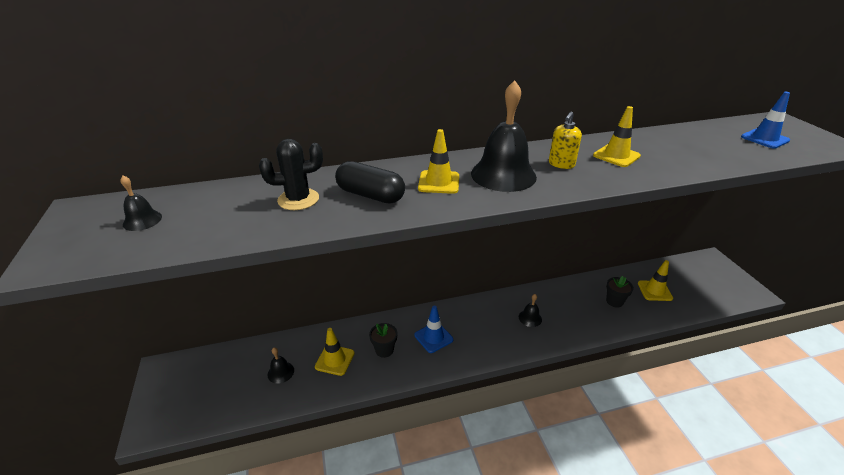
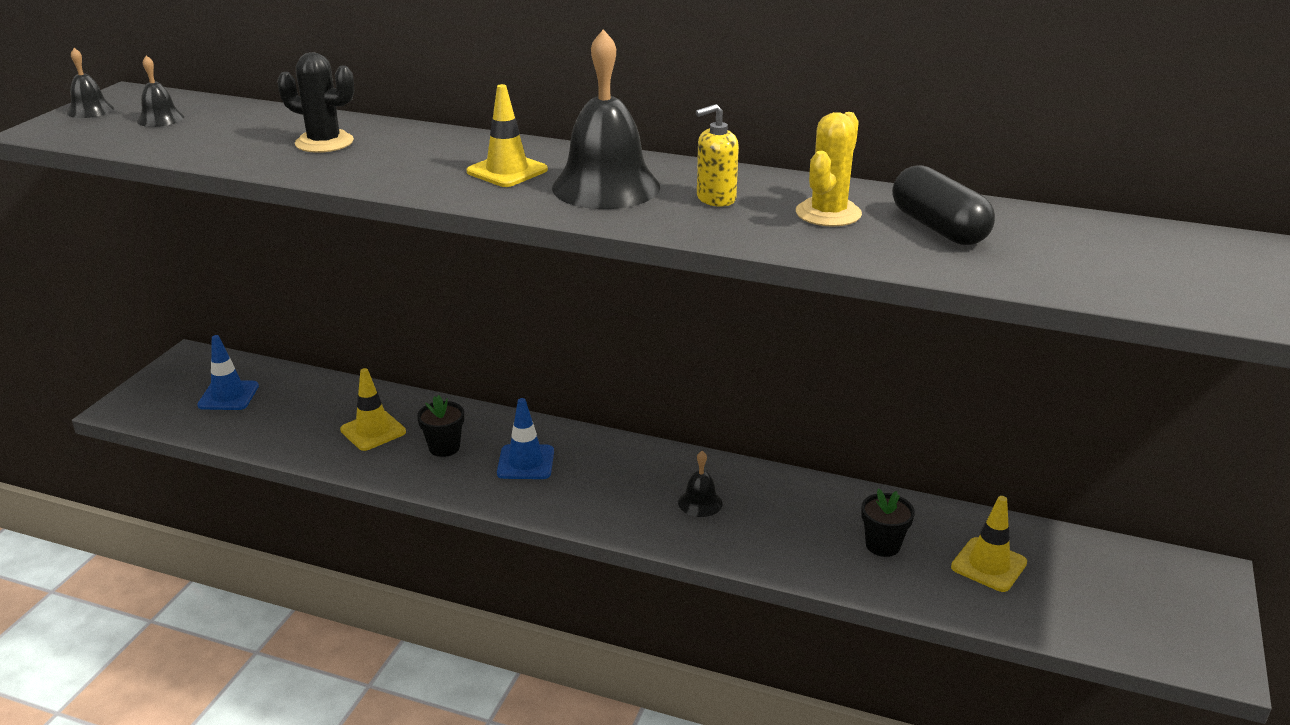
camera: 35 degrees right, 5 degrees down
black bell [268,347,294,384] -> black bell moved to [67,48,114,118]
black capsule [335,161,405,204] -> black capsule moved to [892,165,995,245]
yellow traffic cone [593,106,641,167] -> yellow cactus [796,112,862,227]
blue traffic cone [741,92,790,149] -> blue traffic cone moved to [197,335,259,410]

